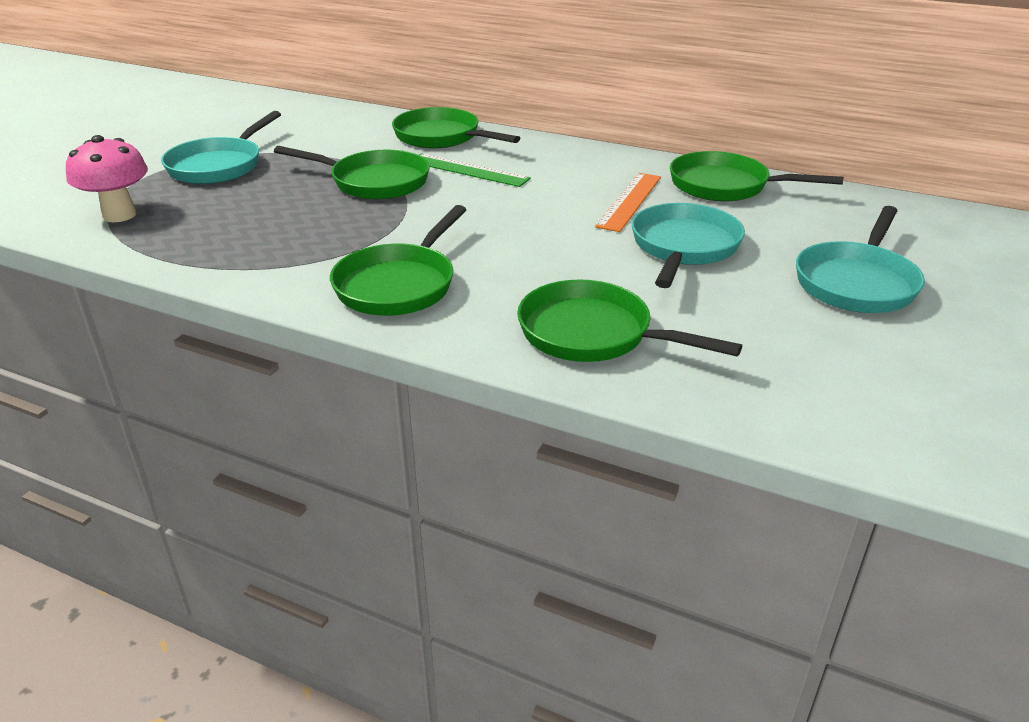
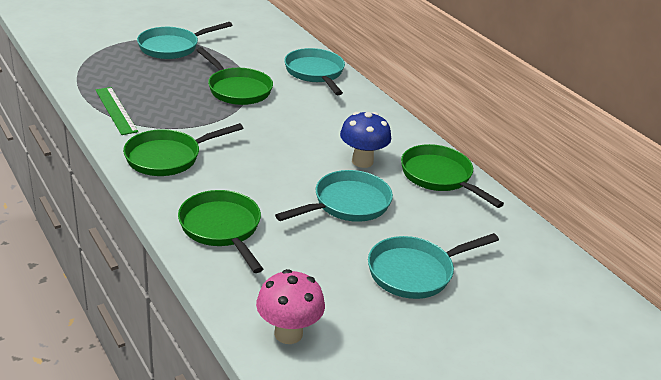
camera: 30 degrees right, 0 degrees up
pink mushroom [66,135,148,222] -> pink mushroom moved to [256,269,325,344]
green pan [392,107,520,149] -> turquoise pan [284,48,345,95]
green ruler [419,153,531,187] -> green ruler moved to [95,87,138,135]
orange ruler [595,173,661,232] -> blue mushroom [340,112,391,168]

